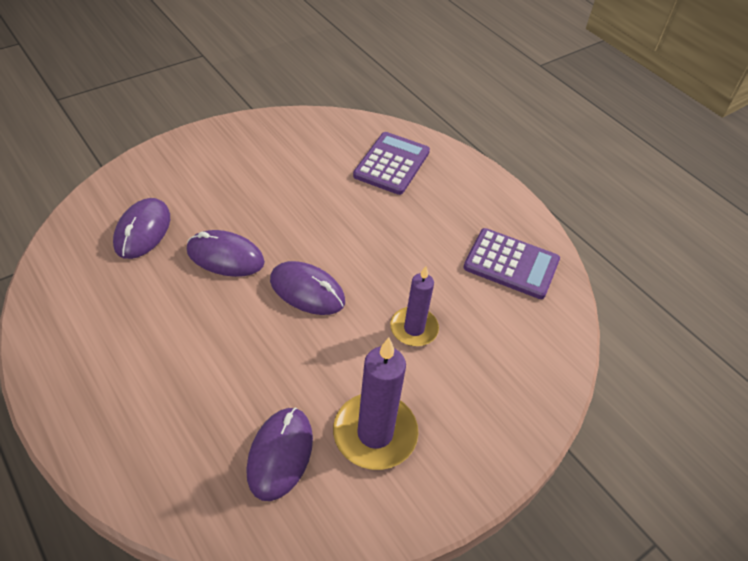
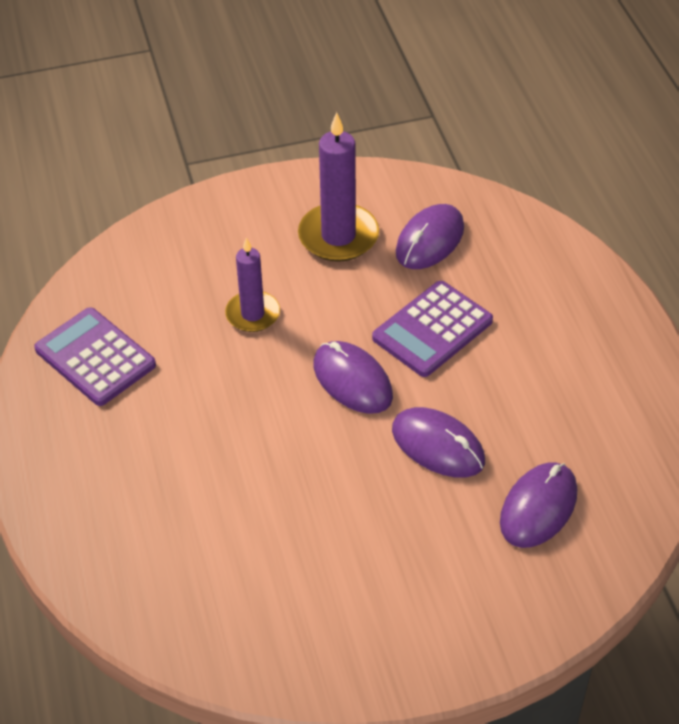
camera: 155 degrees left, 0 degrees up
purple calculator [353,132,430,195] -> purple calculator moved to [372,281,493,377]

